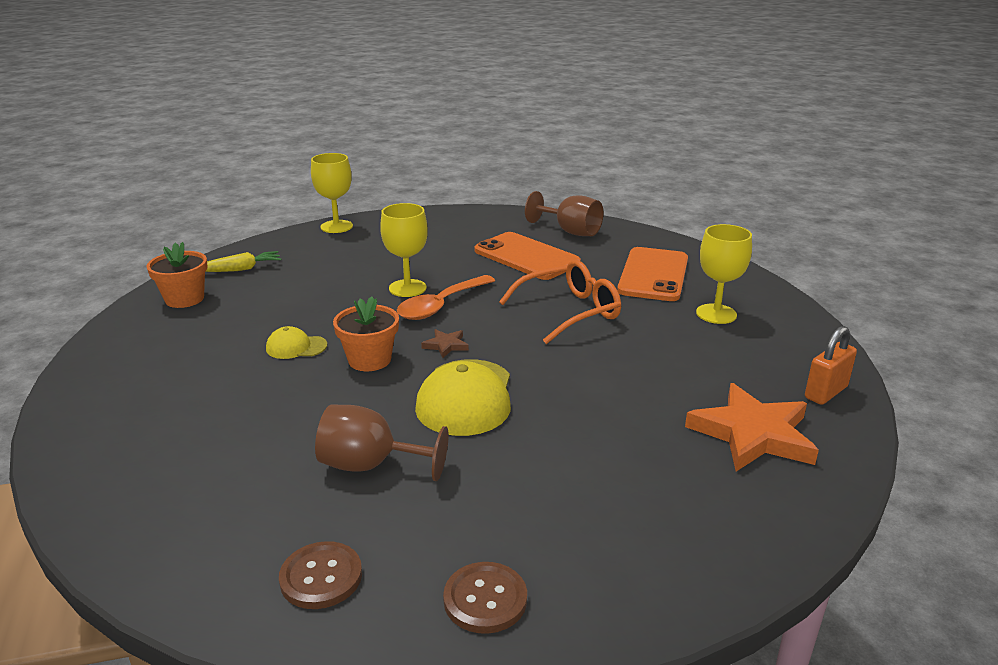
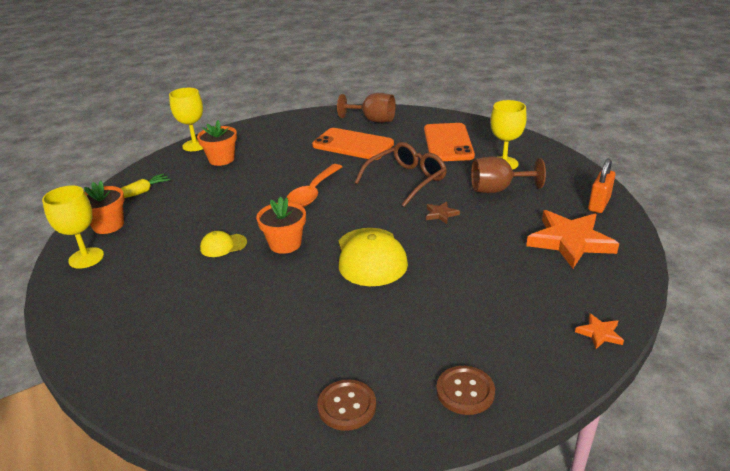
camera: 15 degrees left, 5 degrees up
brown goblet [315,404,449,481] -> brown goblet moved to [471,157,546,193]
yellow goblet [380,203,428,297] -> yellow goblet moved to [42,186,104,268]
brown star [421,329,469,358] -> brown star moved to [426,201,460,224]
orange glasses [499,260,621,344] -> brown glasses [355,142,447,207]
none -> orange flower pot [197,120,237,166]
none -> orange star [575,313,624,349]

